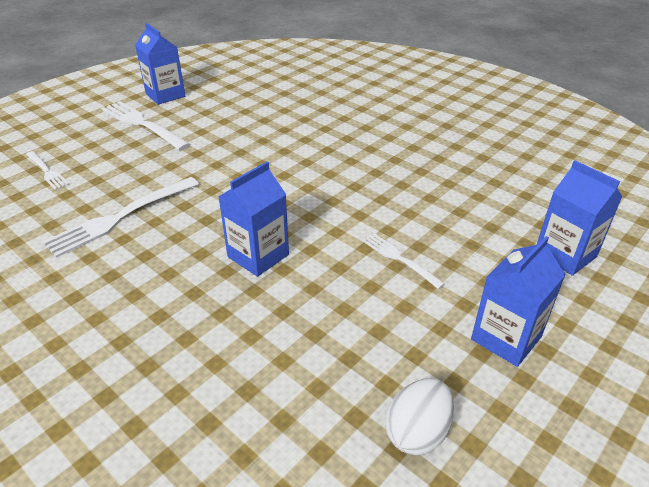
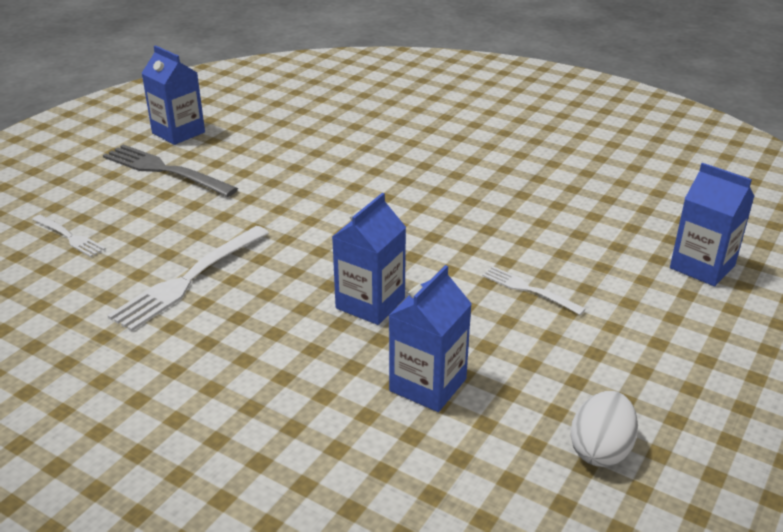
camera: 10 degrees left, 5 degrees down
white fork [101,101,190,150] -> grey fork [103,144,238,197]
blue carton [471,236,566,367] -> blue carton moved to [389,265,472,412]

